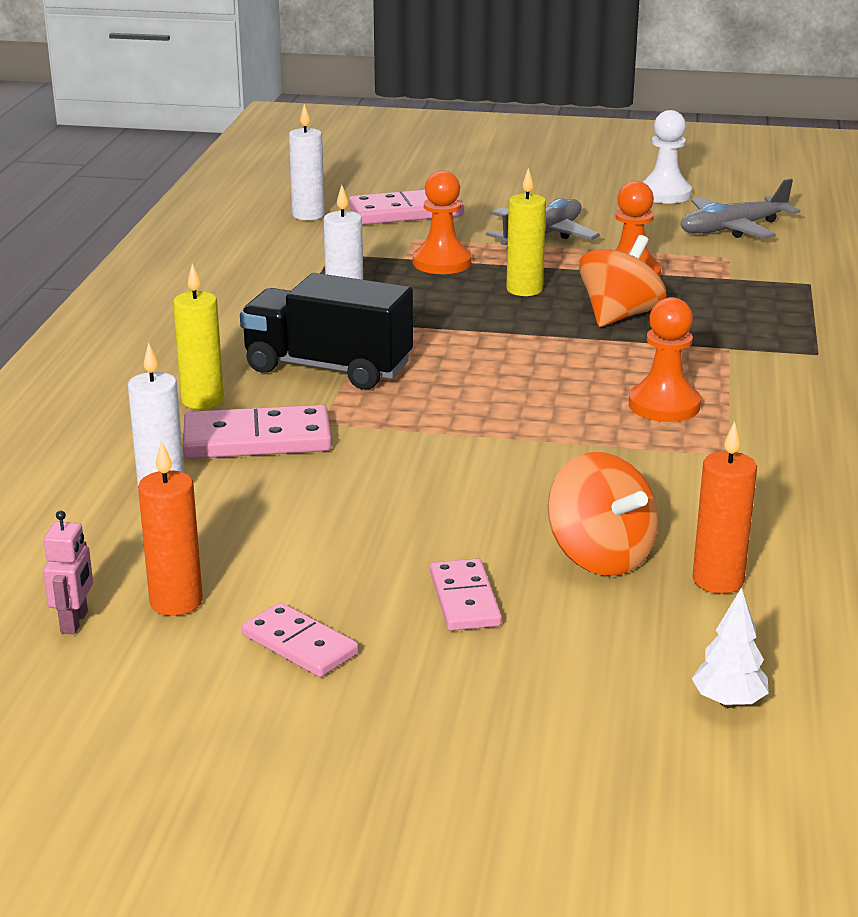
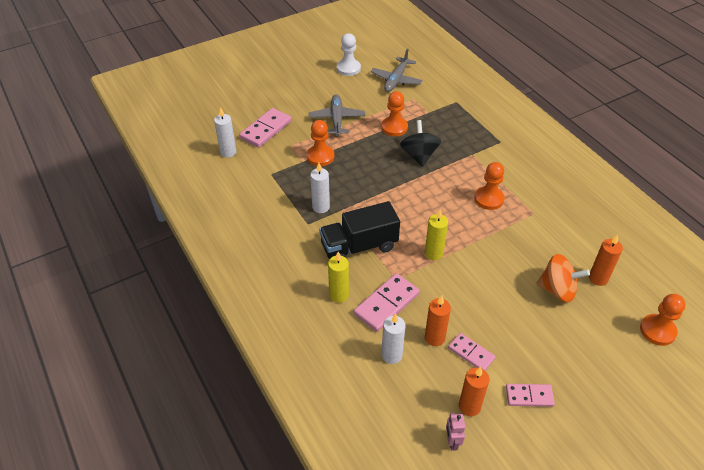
camera: 40 degrees left, 20 degrees up
pink robot [43,511,93,634] -> pink robot turned 150 degrees counterclockwise [446,413,465,451]
pink domino [430,558,502,631] -> pink domino moved to [448,333,496,370]
yellow candle [506,168,546,296] -> yellow candle moved to [425,209,448,260]
orange spinning top [579,235,667,327] -> black spinning top [400,120,441,167]
white tree [692,587,769,708] -> orange pawn [640,294,686,346]
none -> orange candle [425,295,451,346]

